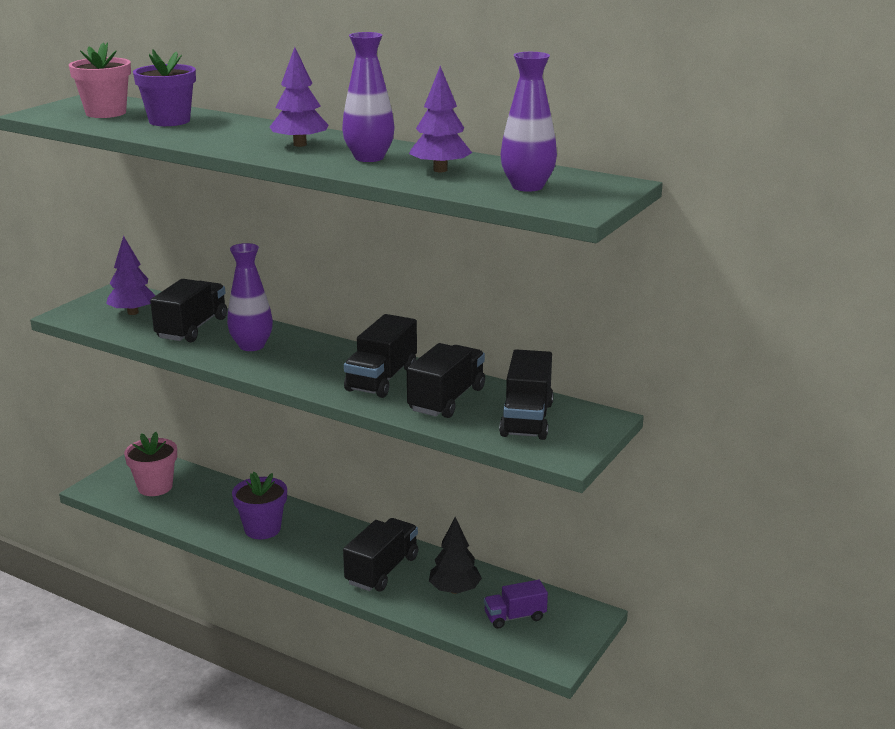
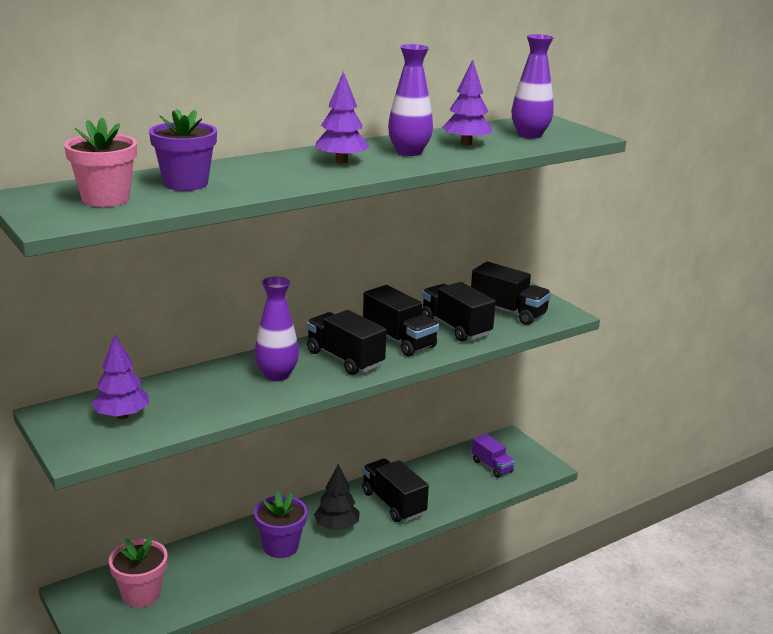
camera: 65 degrees left, 0 degrees up
black truck [150,279,227,342] -> black truck moved to [307,310,387,375]
black tree [429,517,482,594] -> black tree moved to [314,464,359,530]
purple truck [484,580,548,629] -> purple truck turned 45 degrees counterclockwise [472,434,515,478]

